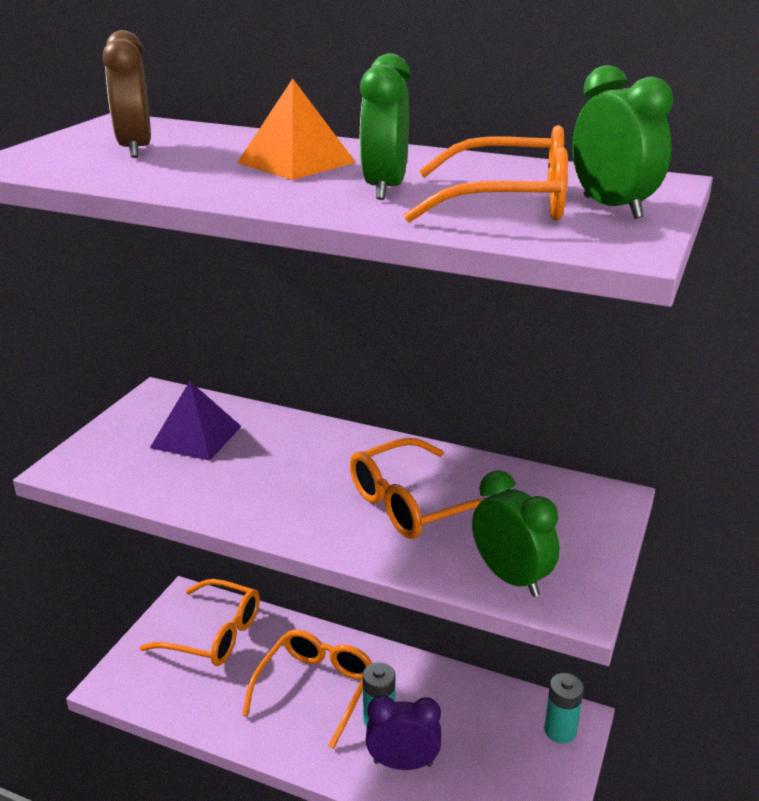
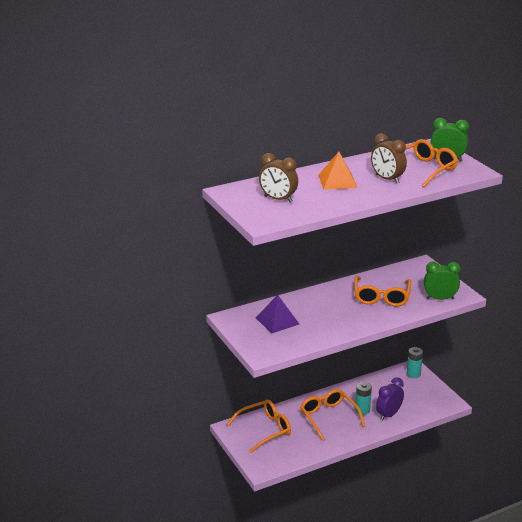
camera: 50 degrees left, 0 degrees up
green clock [360,53,410,200] -> brown clock [371,133,407,183]

